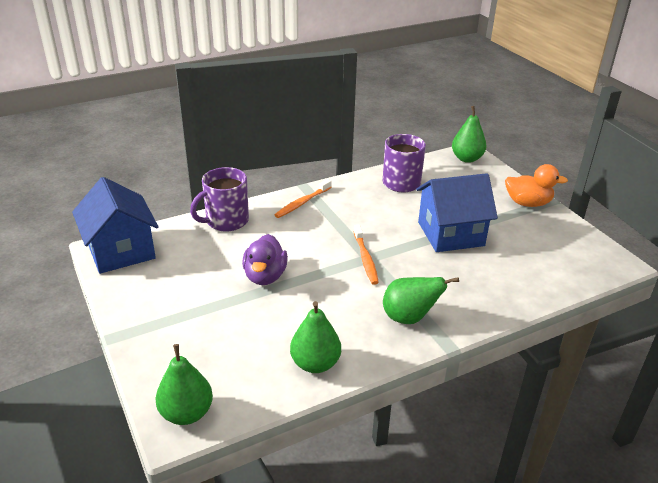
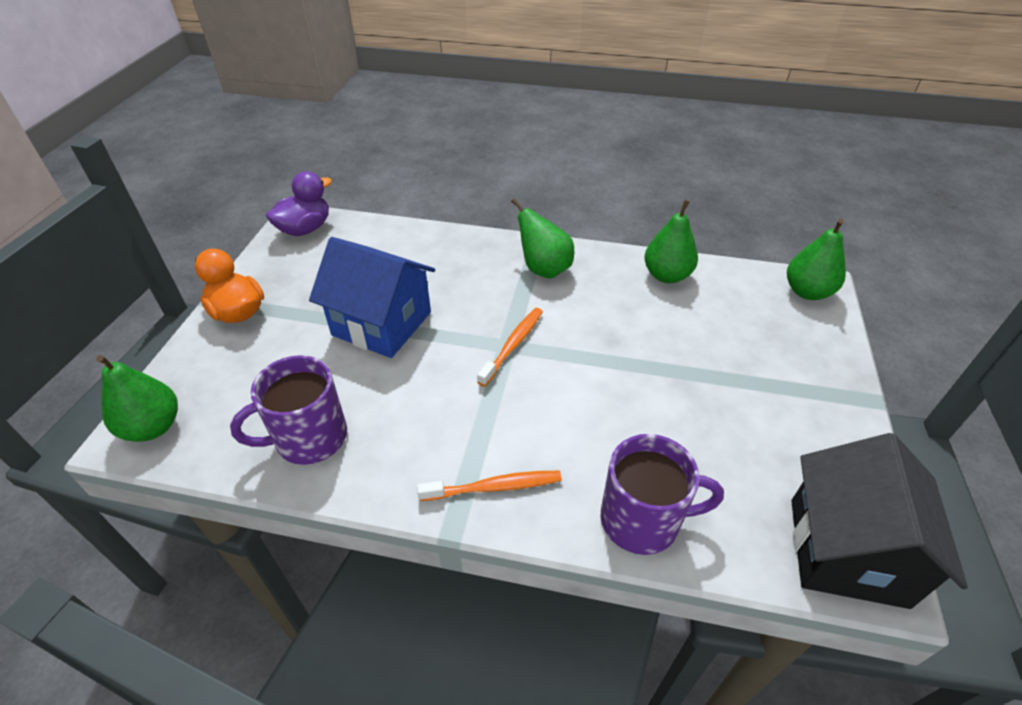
camera: 140 degrees left, 10 degrees up
blue house [72,177,159,274] -> black house [791,433,968,609]
purple duck [242,234,288,285] -> purple duck moved to [266,171,332,236]

